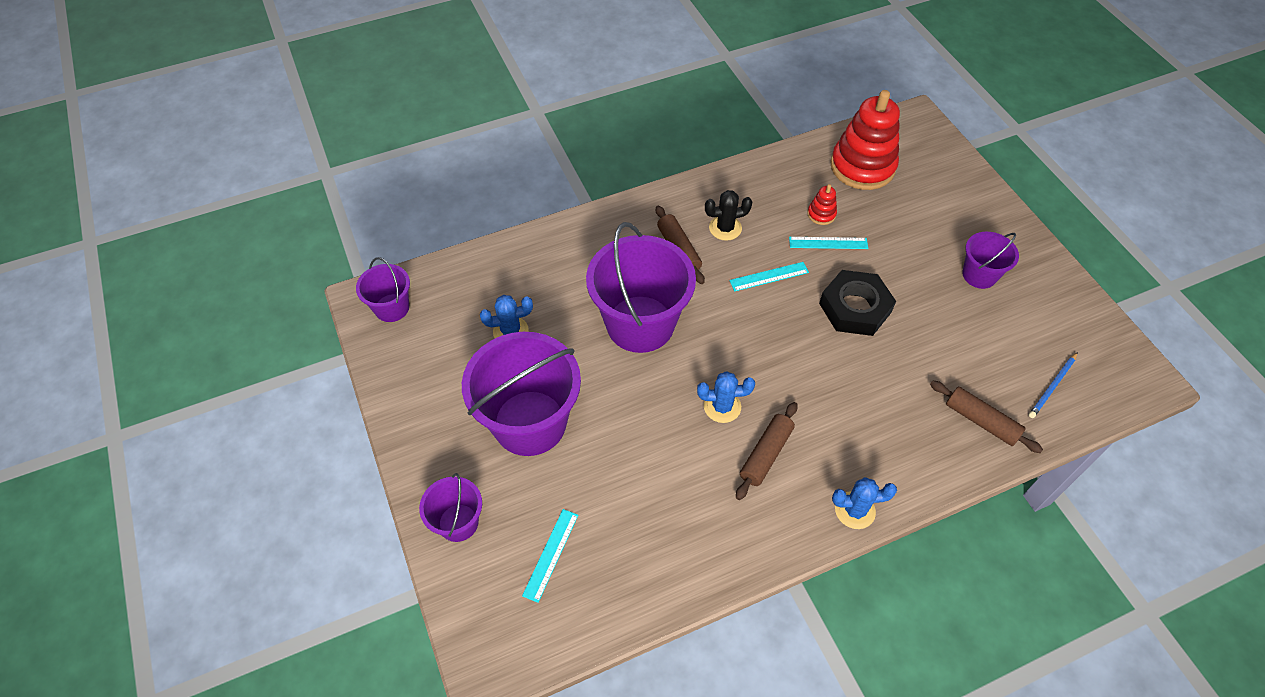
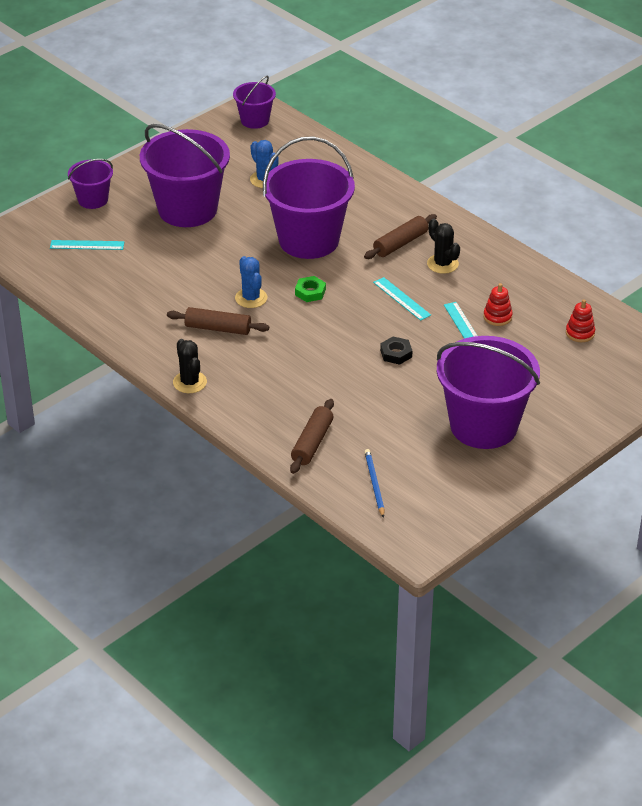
camera: 70 degrees right, 15 degrees down
black nut [819,270,896,336] -> black nut [380,337,413,365], size x0.49
red stacking toy [830,90,900,190] -> red stacking toy [566,299,595,342], size x0.42
blue cactus [832,477,897,529] -> black cactus [173,339,207,393]
purple bucket [962,232,1019,289] -> purple bucket [437,336,540,449], size x1.96
blue pencil [1029,352,1078,418] -> blue pencil turned 60 degrees clockwise [365,449,384,518]
none -> green nut [295,276,326,302]

